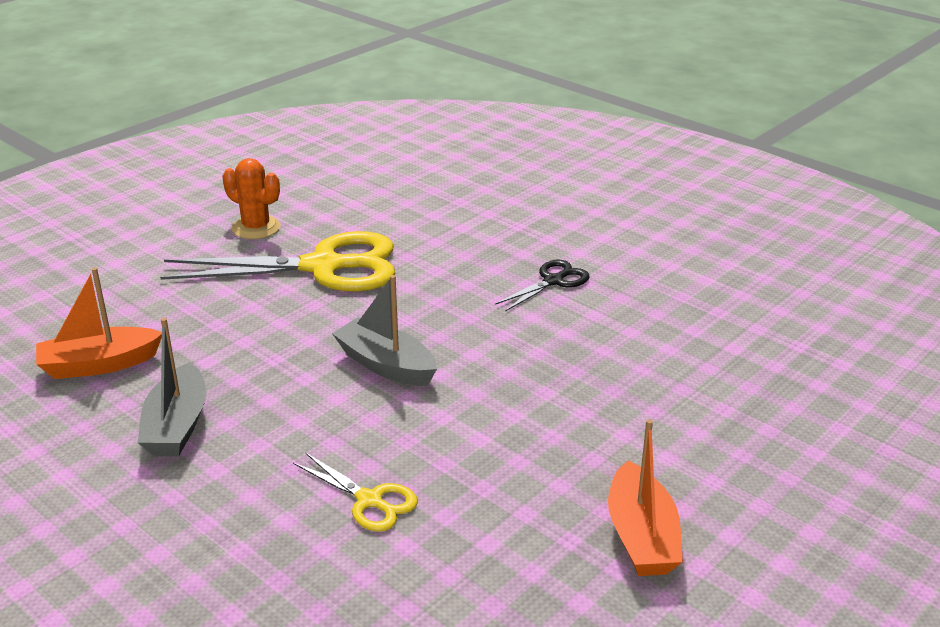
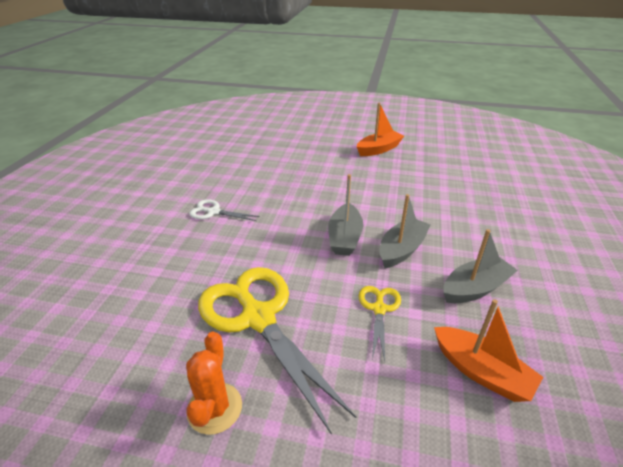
camera: 120 degrees left, 5 degrees up
yellow scissors [293,452,418,532] -> yellow scissors moved to [358,286,401,361]
black scissors [495,260,589,312] -> white scissors [189,199,260,221]
none -> grey boat [379,194,431,268]

